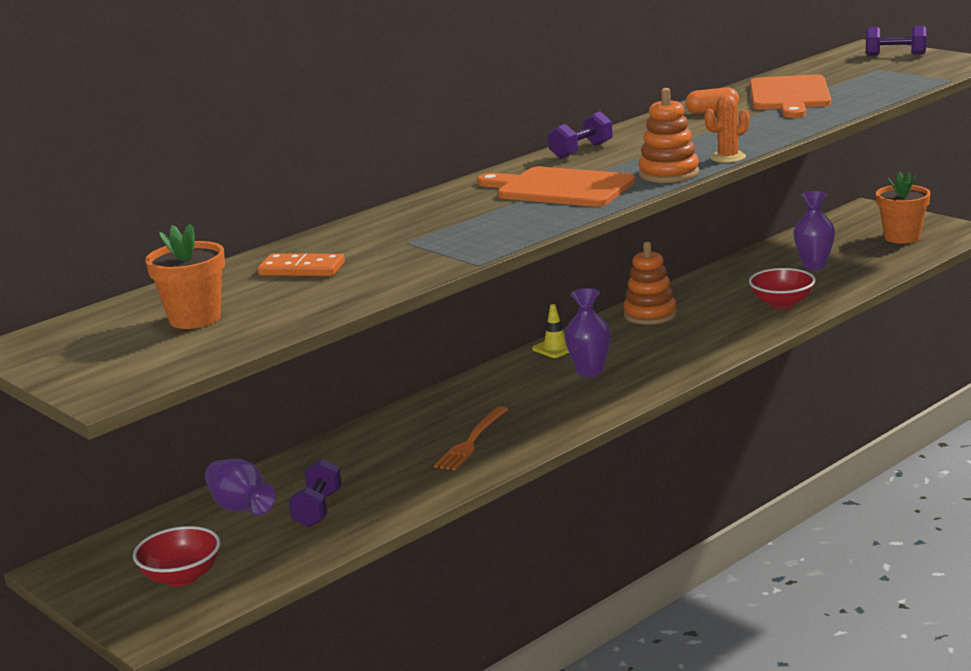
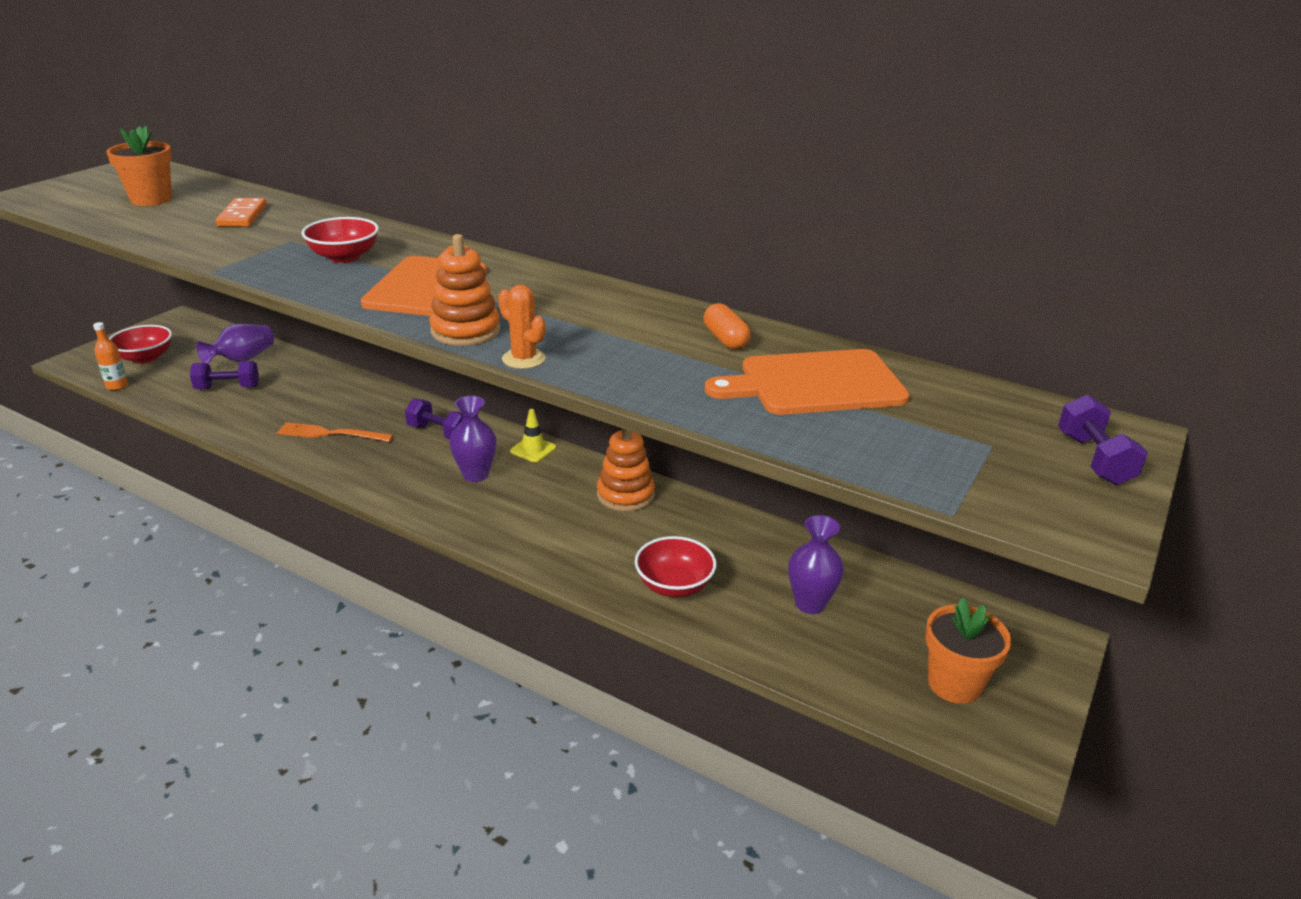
camera: 70 degrees right, 10 degrees up
purple dumbbell [548,111,613,159] -> purple dumbbell moved to [405,399,464,439]
none -> orange bottle [93,322,128,390]
none -> red bowl [301,217,379,263]

